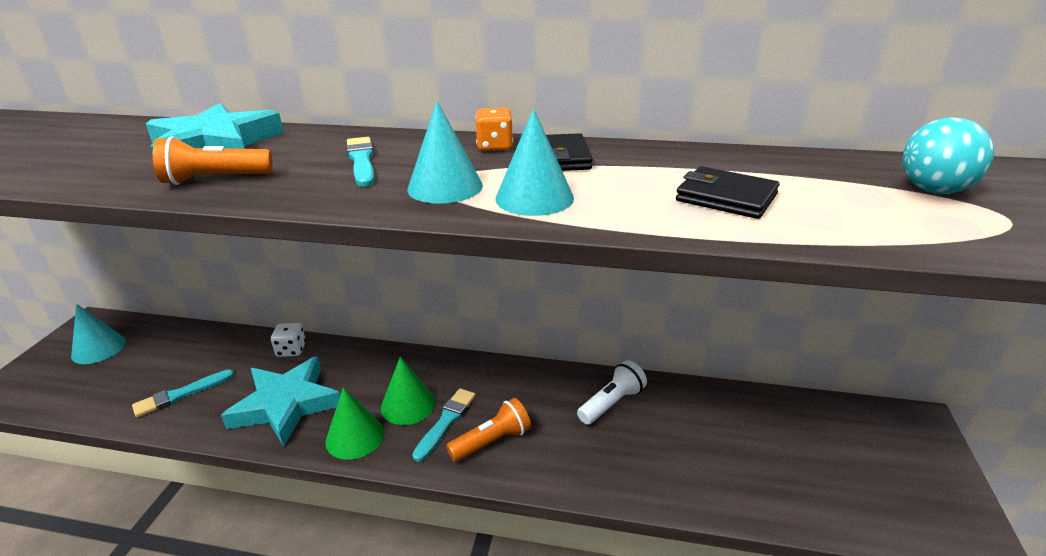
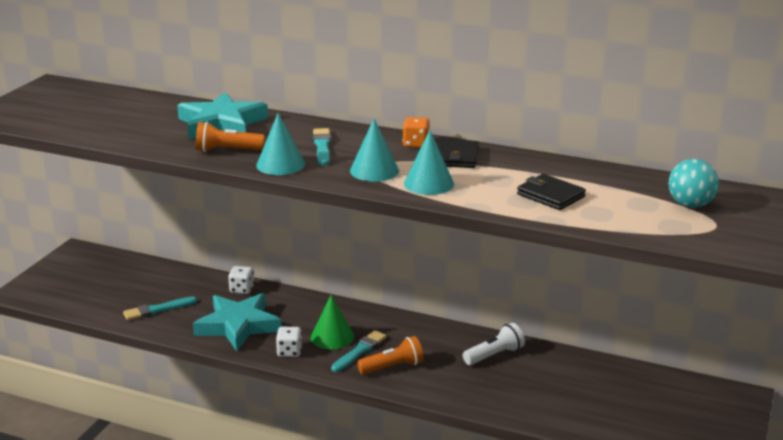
camera: 10 degrees right, 5 degrees down
turquoise cone [71,304,126,364] -> turquoise cone moved to [256,113,305,175]
green cone [325,387,384,460] -> white dice [276,327,302,357]

